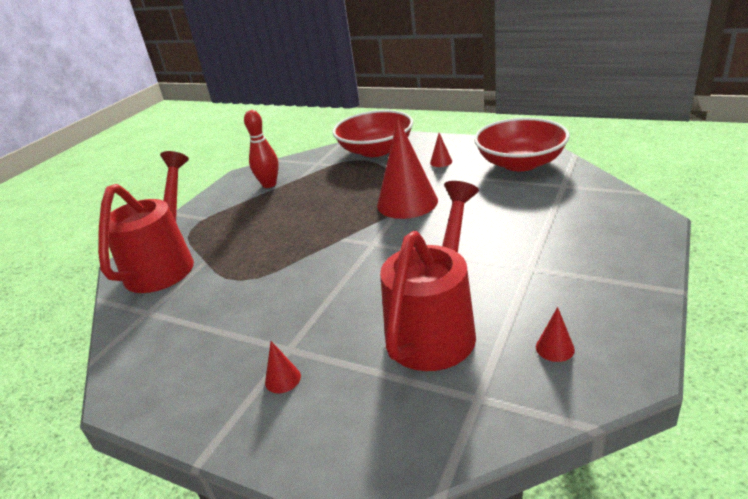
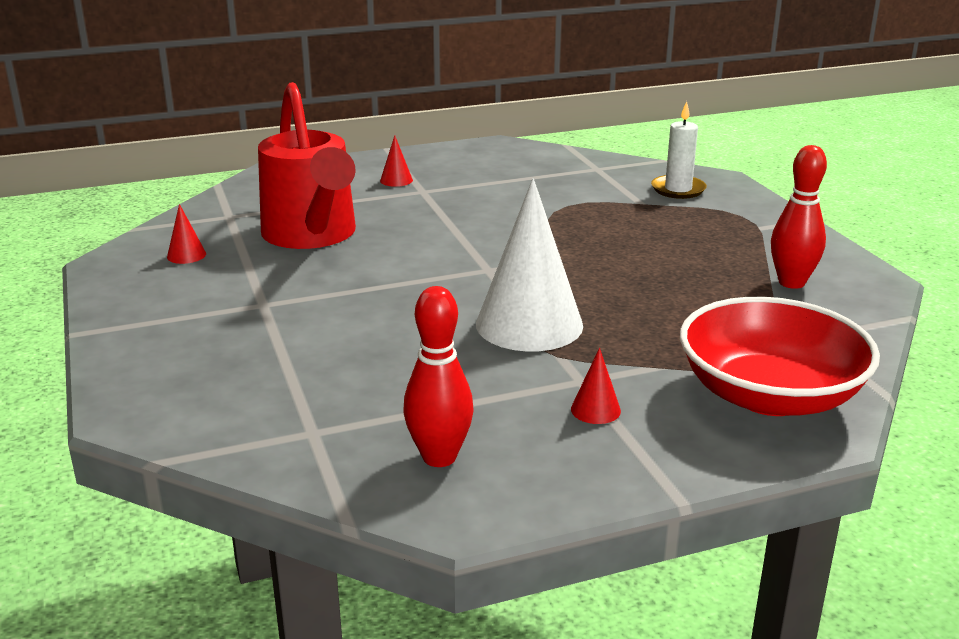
camera: 130 degrees right, 5 degrees down
red watering can [98,151,194,293] -> white candle [651,101,707,199]
red cone [377,119,438,219] -> white cone [476,178,583,351]
red bowl [474,118,570,171] -> red bowling pin [403,286,474,467]

